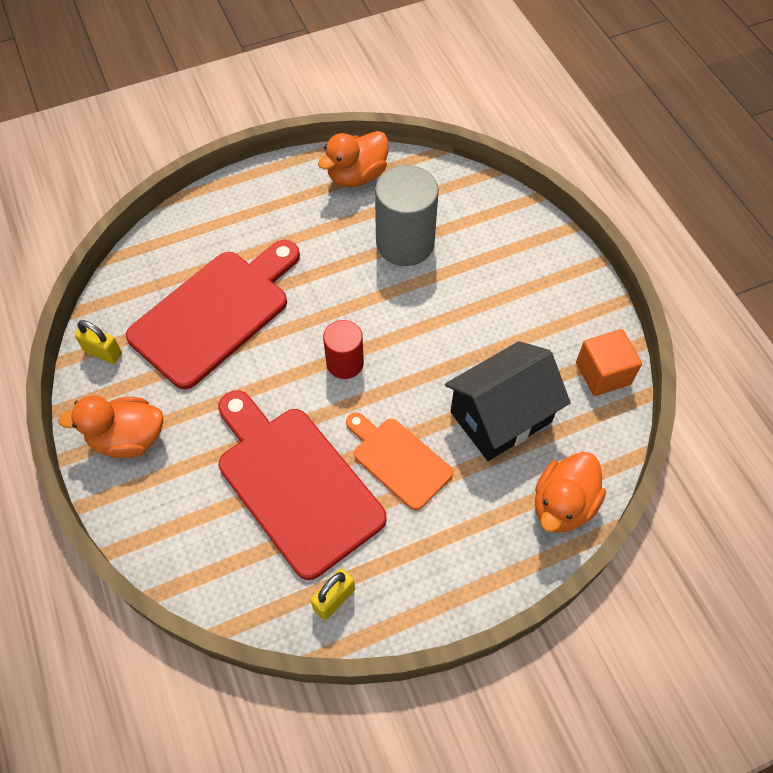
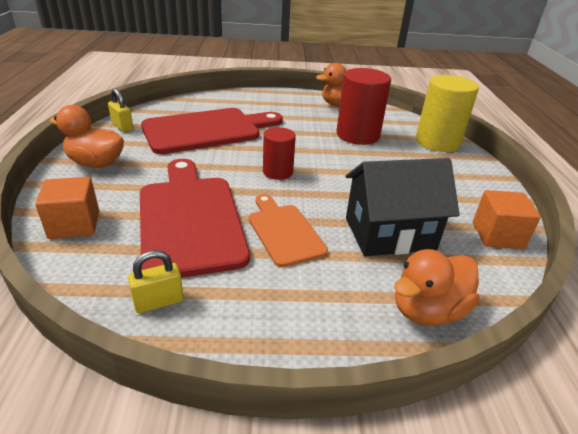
camera: 20 degrees right, 25 degrees down
grey cylinder [375,165,439,266] -> red cylinder [336,68,391,145]
none -> orange cube [35,177,99,239]
none -> yellow cylinder [416,75,479,152]

